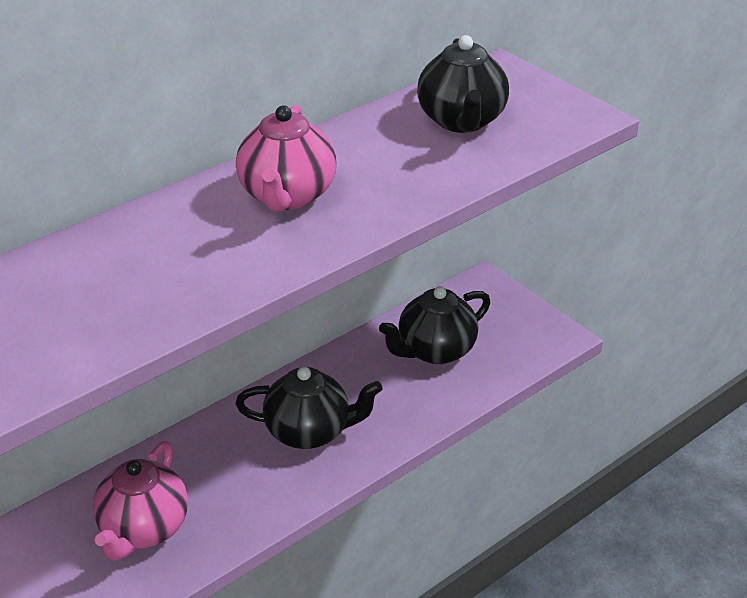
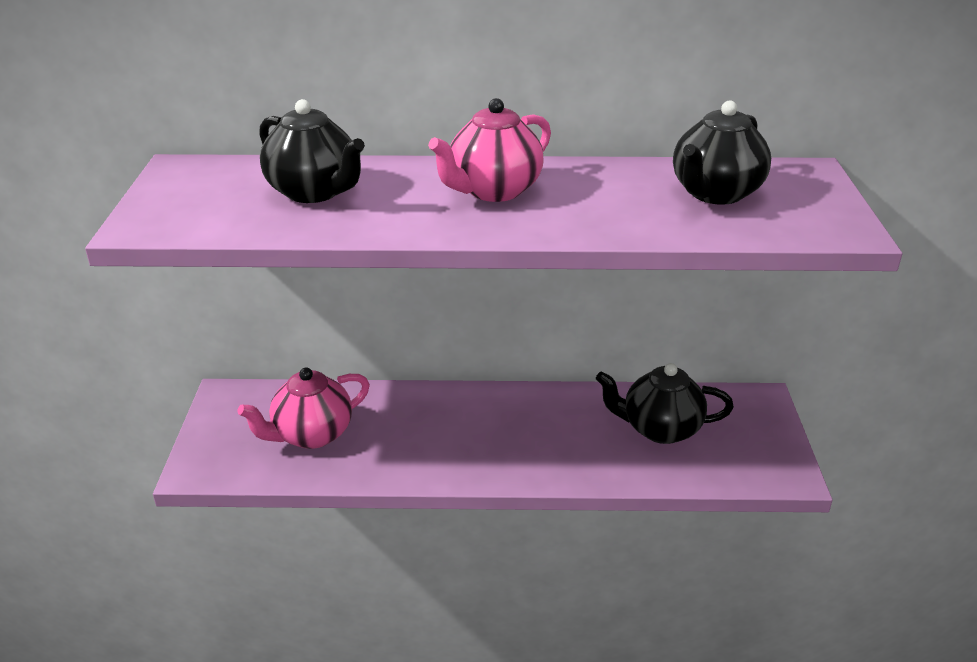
camera: 40 degrees right, 5 degrees down
black teapot [235,366,382,449] -> black teapot moved to [259,99,365,203]

